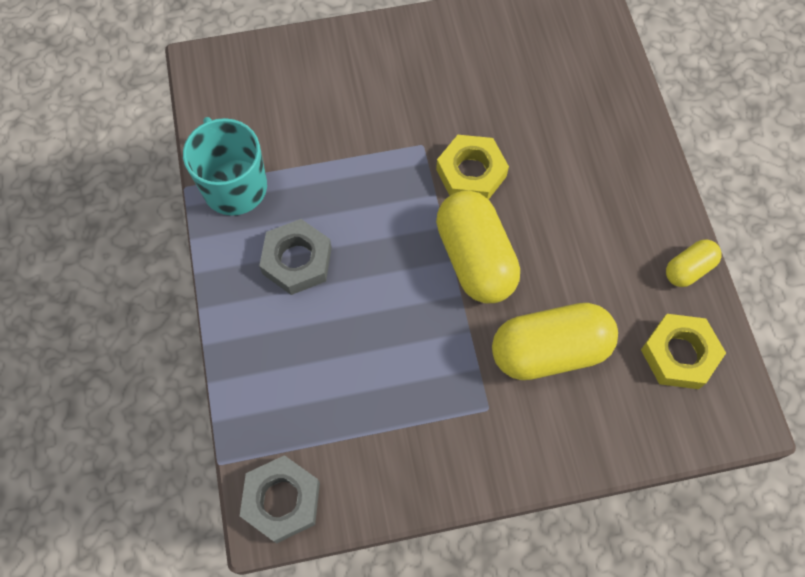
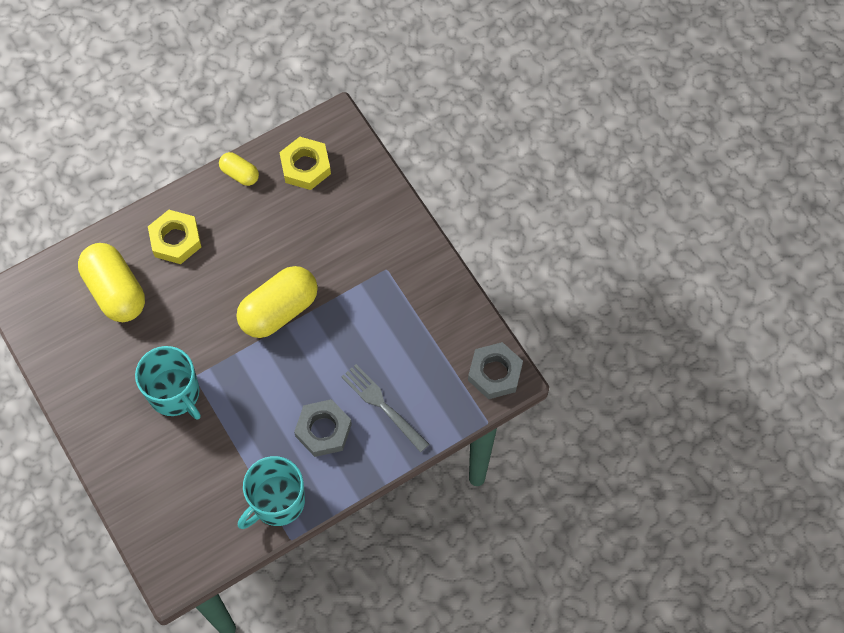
camera: 110 degrees left, 0 degrees up
yellow nut [436,135,509,200] -> yellow nut moved to [148,210,202,264]
yellow capsule [492,303,618,380] -> yellow capsule moved to [78,243,145,322]
none -> turquoise mug [135,346,201,420]
none -> grey fork [341,364,429,452]

